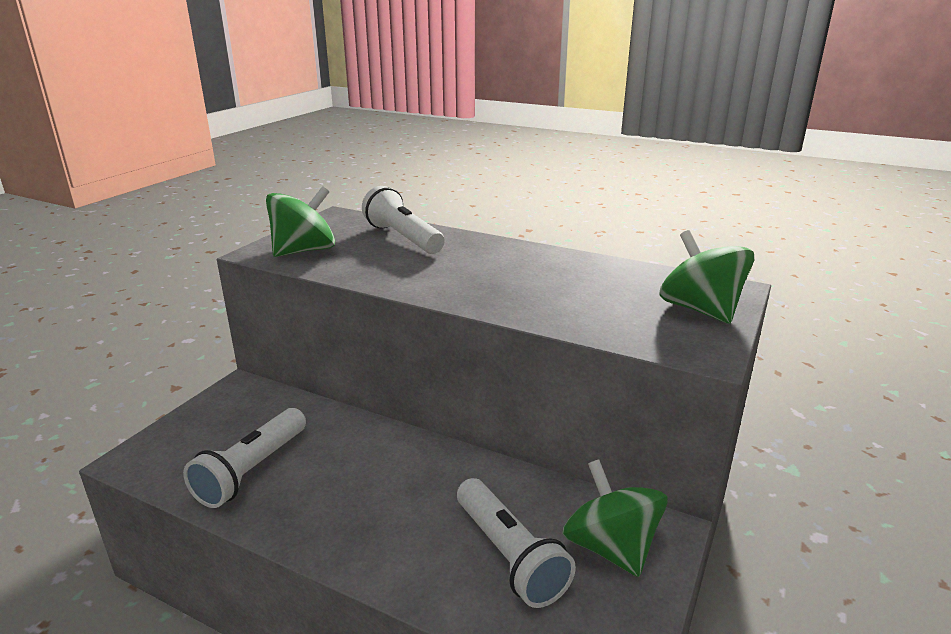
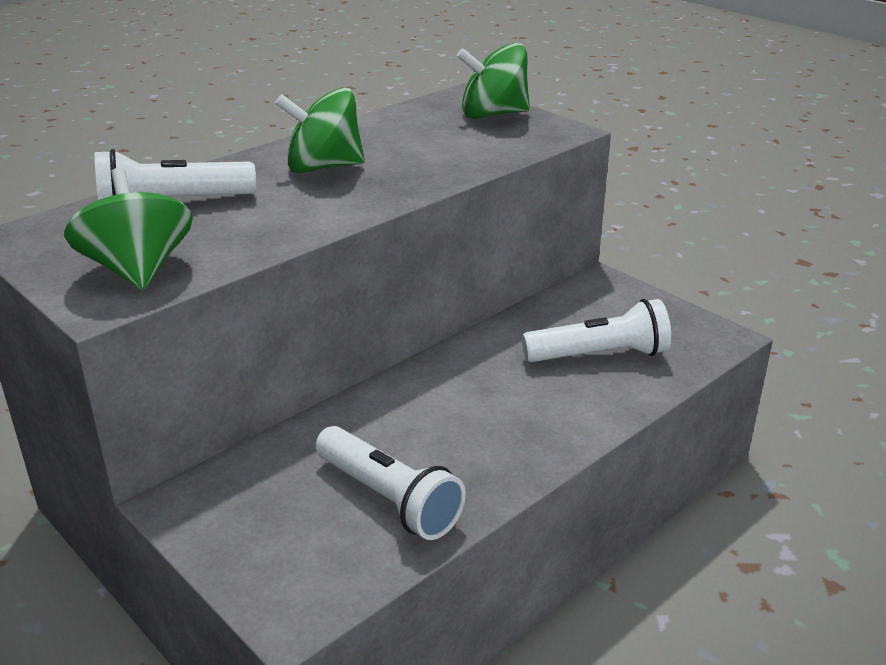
camera: 70 degrees left, 5 degrees up
green spinning top [562,459,668,577] -> green spinning top moved to [275,87,365,173]

